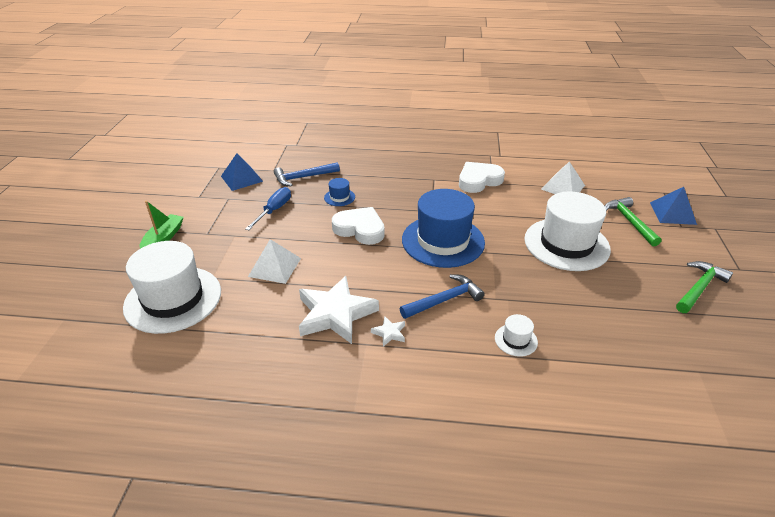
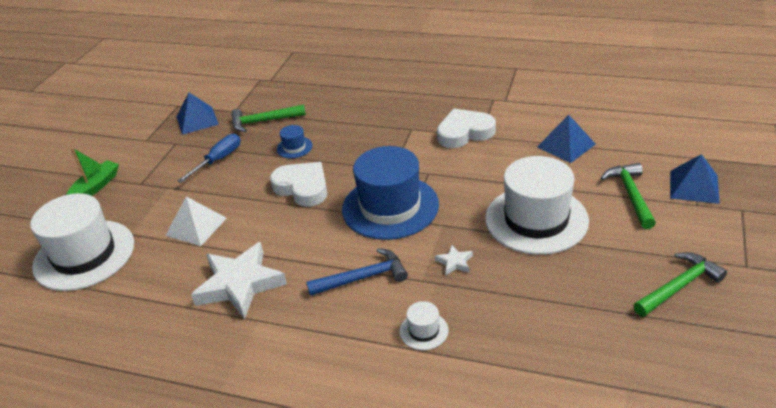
camera: 15 degrees right, 0 degrees up
blue hammer [274,162,340,186] -> green hammer [231,105,306,132]
white star [371,316,405,347] -> white star moved to [435,245,473,275]
white pyramid [541,161,585,194] -> blue pyramid [537,115,595,163]

